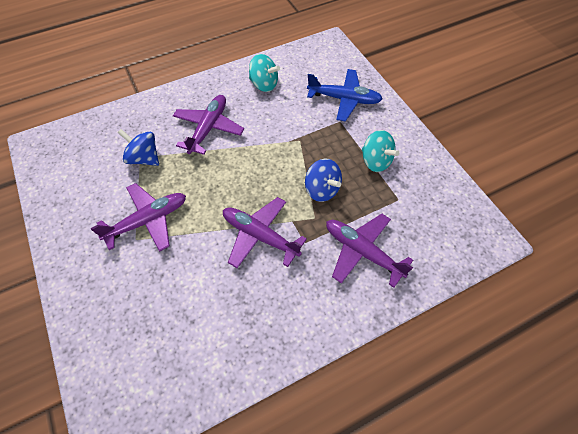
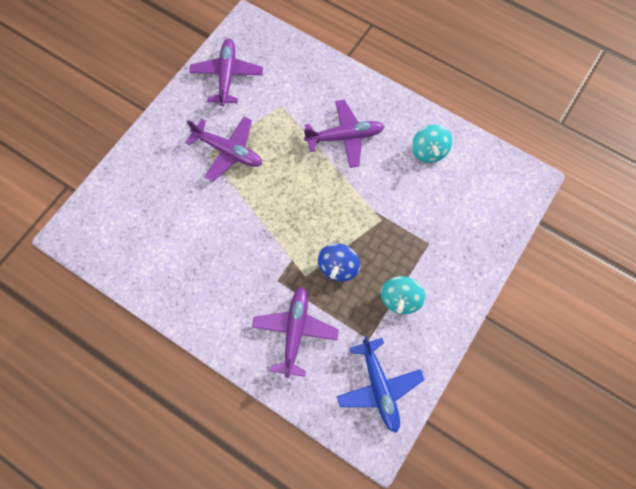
camera: 60 degrees right, 10 degrees up
blue spinning top [117,129,159,166] -> none
purple plane [223,197,307,268] -> purple plane moved to [189,39,263,106]
blue plane [307,69,382,122] -> blue plane moved to [337,336,425,433]

